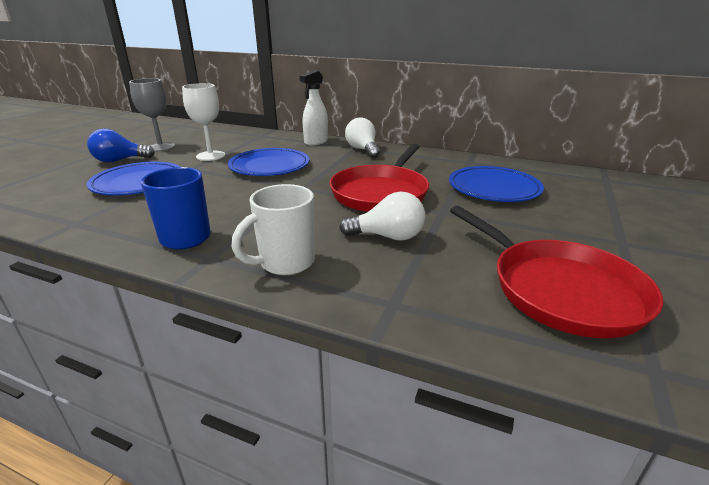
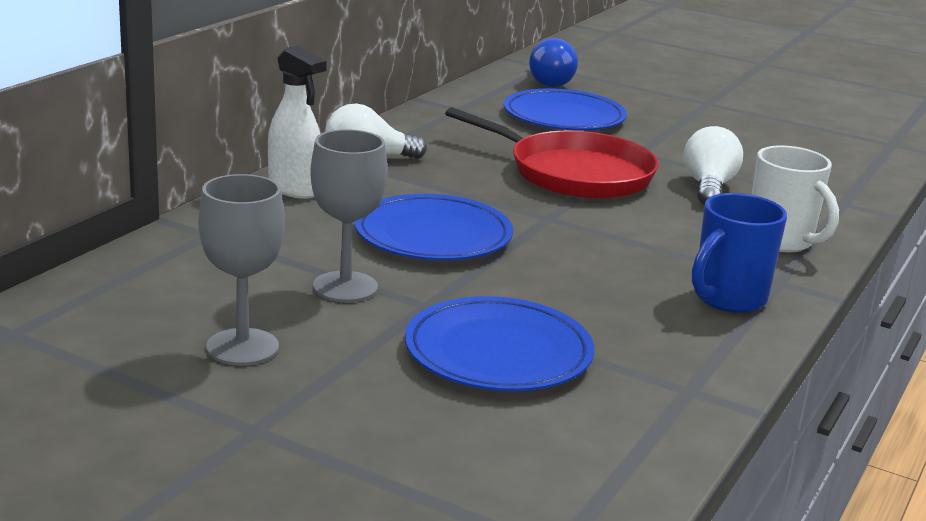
camera: 85 degrees left, 5 degrees down
blue light bulb [87,128,155,163] -> blue light bulb moved to [529,38,578,87]
white goblet [182,83,225,161] -> grey goblet [310,129,387,302]
red pan [450,206,663,338] -> none

